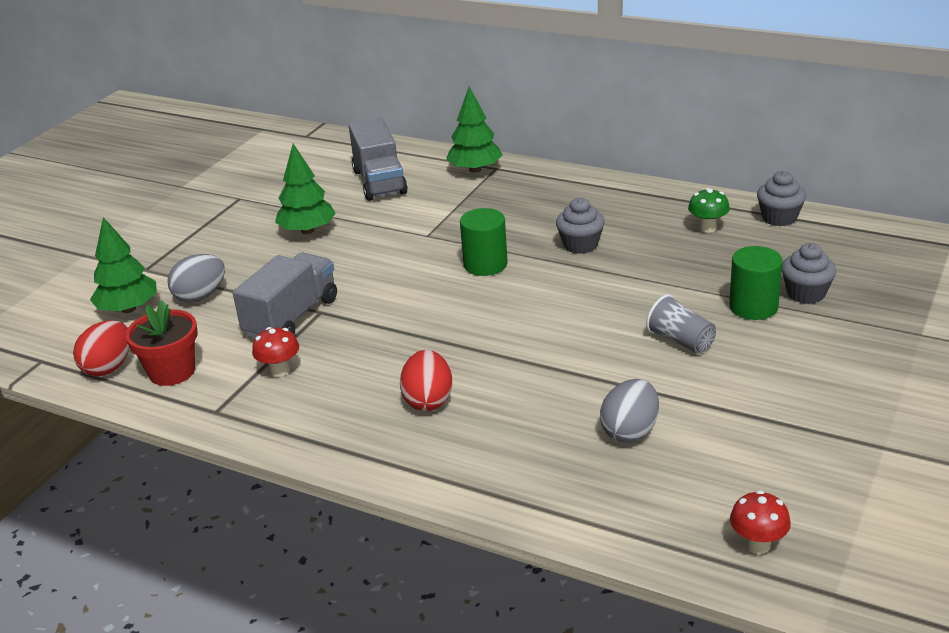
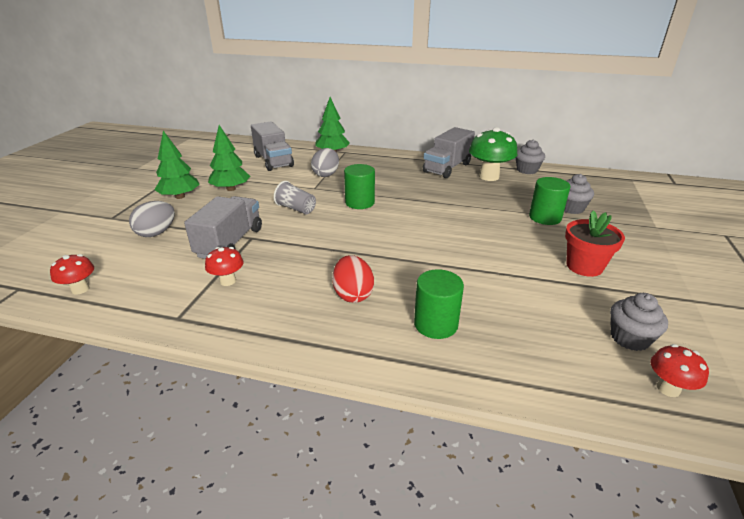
camera: 15 degrees left, 0 degrees up
red egg [73,320,130,376] -> red mushroom [50,254,94,295]
green tree [90,217,157,313] -> green tree moved to [154,131,200,199]
red flower pot [125,300,197,386] -> red flower pot moved to [565,210,625,277]
grey cupcake [556,198,605,254] -> grey cupcake moved to [610,293,668,351]
grey egg [600,379,659,443] -> grey egg moved to [311,148,339,177]
grey cup [646,294,716,354] -> grey cup moved to [274,181,316,214]
green mushroom [688,188,730,233] -> green mushroom [469,127,517,181], size x1.85
none -> green cylinder [414,269,464,339]
none -> grey truck [423,127,475,178]

